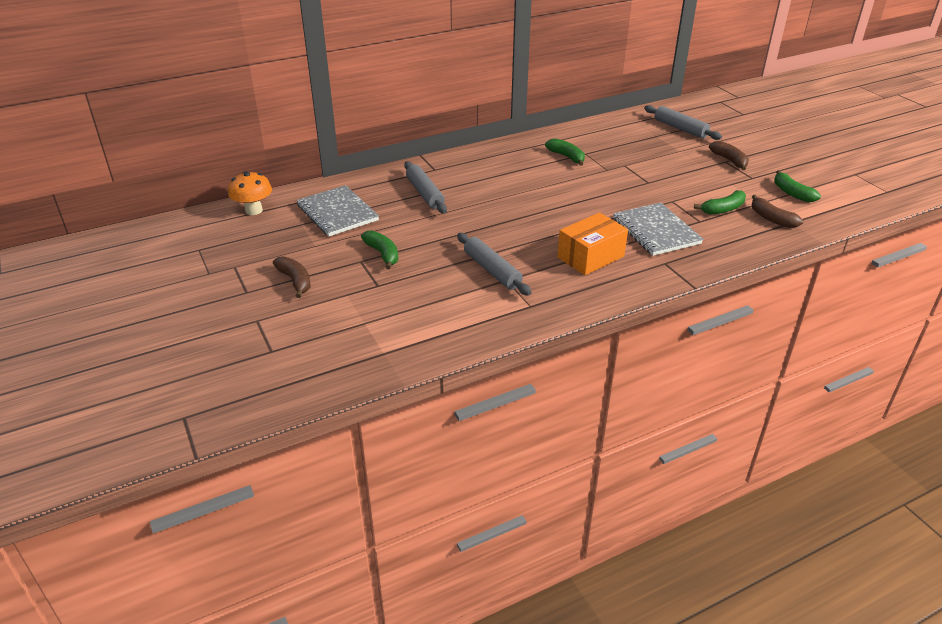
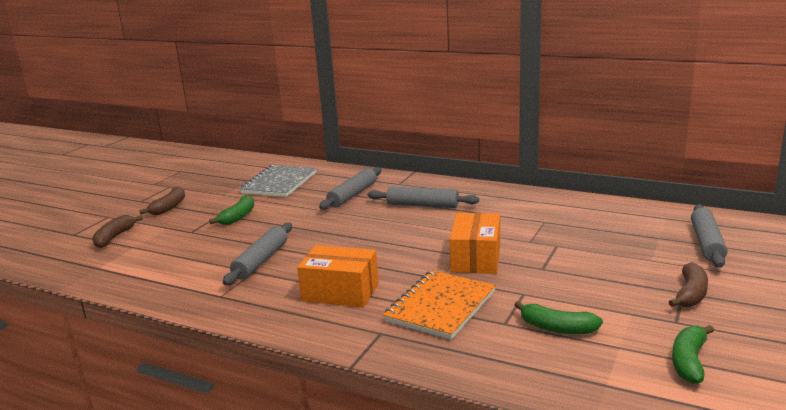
camera: 55 degrees right, 15 degrees down
orange mushroom [228,171,272,215] -> none
green banana [545,138,585,166] -> none
grey notebook [613,203,703,256] -> orange notebook [383,270,496,340]
brown banana [752,195,804,228] -> brown banana moved to [92,215,143,248]
none -> grey rolling pin [368,186,479,208]
none -> orange box [449,213,500,274]

